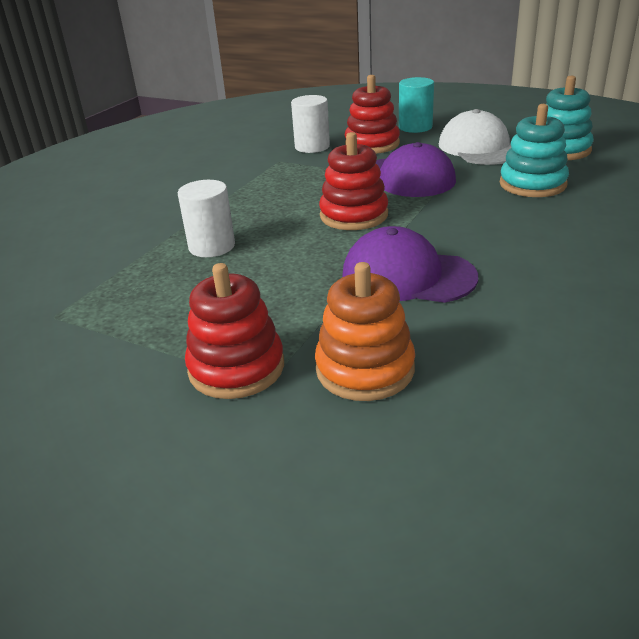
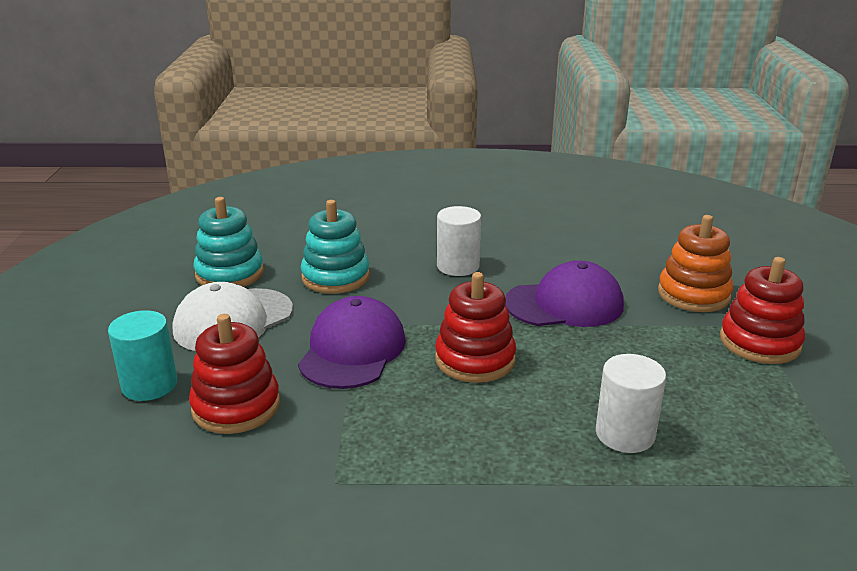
camera: 120 degrees left, 5 degrees down
white cylinder [291,95,330,153] -> white cylinder moved to [437,206,481,276]
purple cap [342,226,478,303] -> purple cap turned 90 degrees counterclockwise [505,261,624,327]

